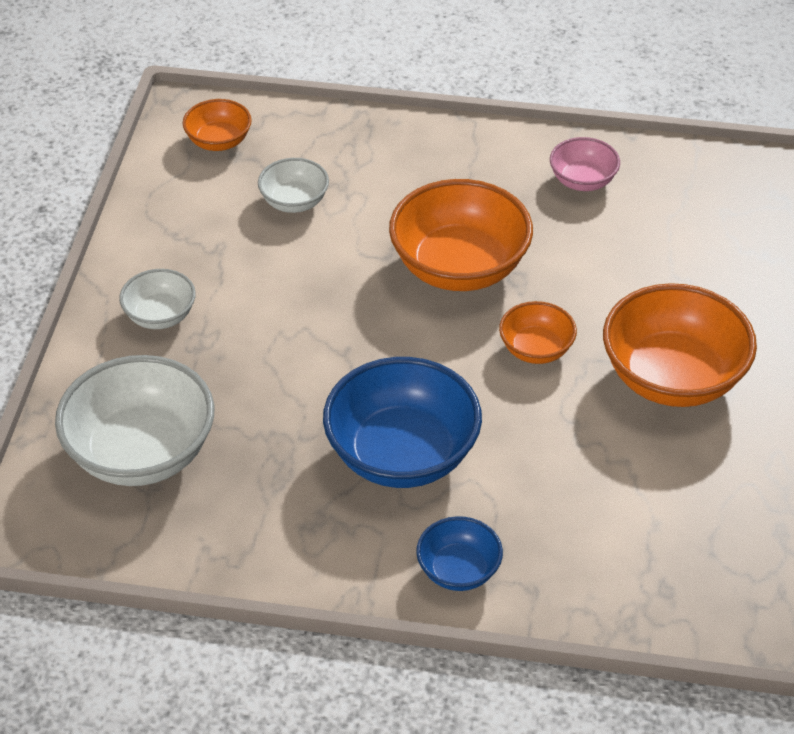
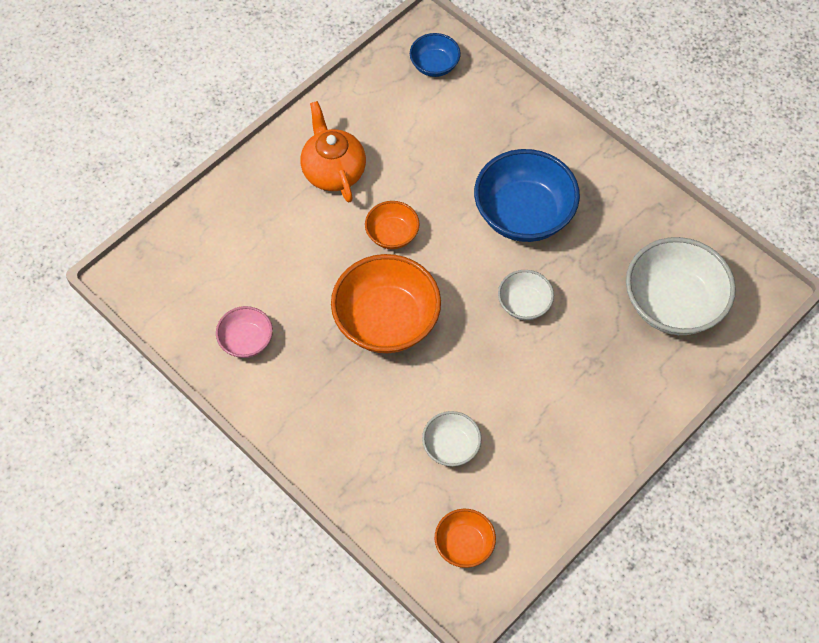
camera: 145 degrees left, 15 degrees up
white bowl [119,269,196,329] -> white bowl moved to [498,270,554,320]
blue bowl [416,516,503,591] -> blue bowl moved to [410,33,461,77]
orange bowl [603,283,757,407] -> orange teapot [300,101,366,202]

